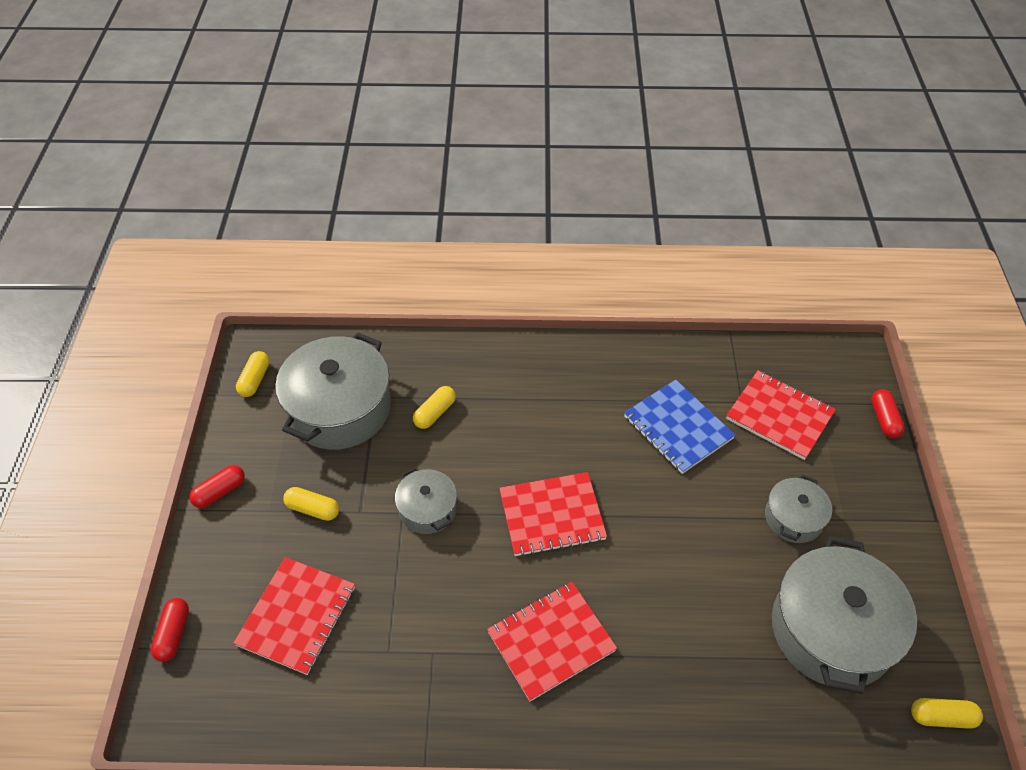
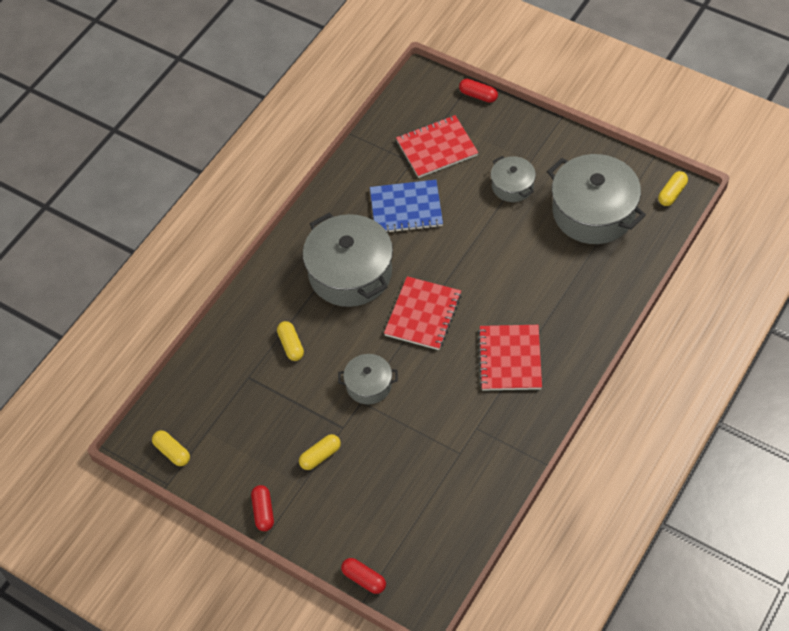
camera: 55 degrees left, 5 degrees up
red notebook [233,557,355,675] -> none
grey pot [275,332,391,450] -> grey pot moved to [303,213,393,307]

